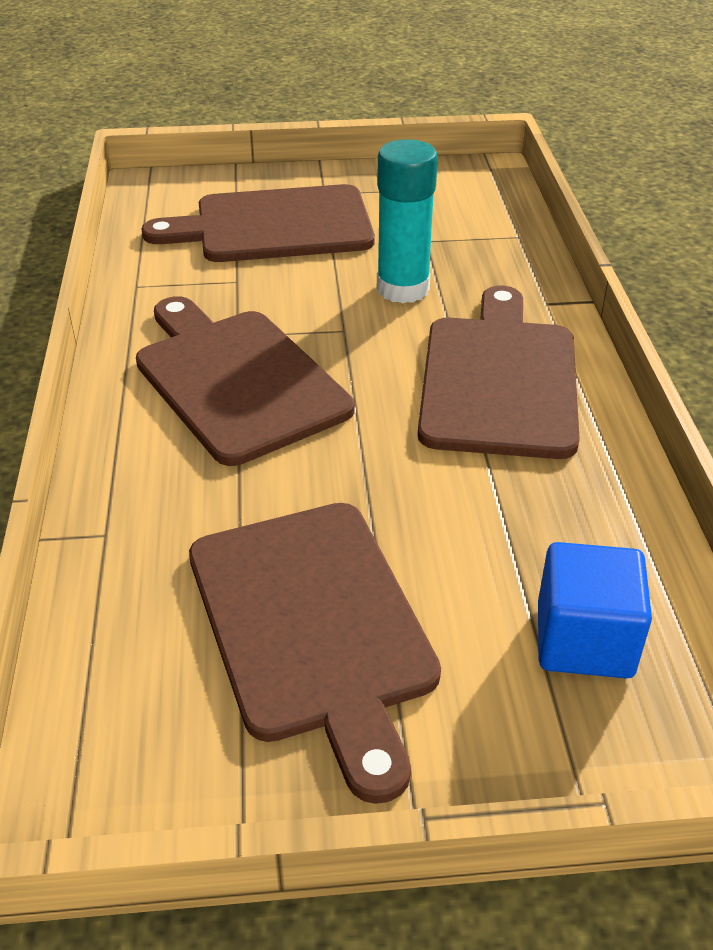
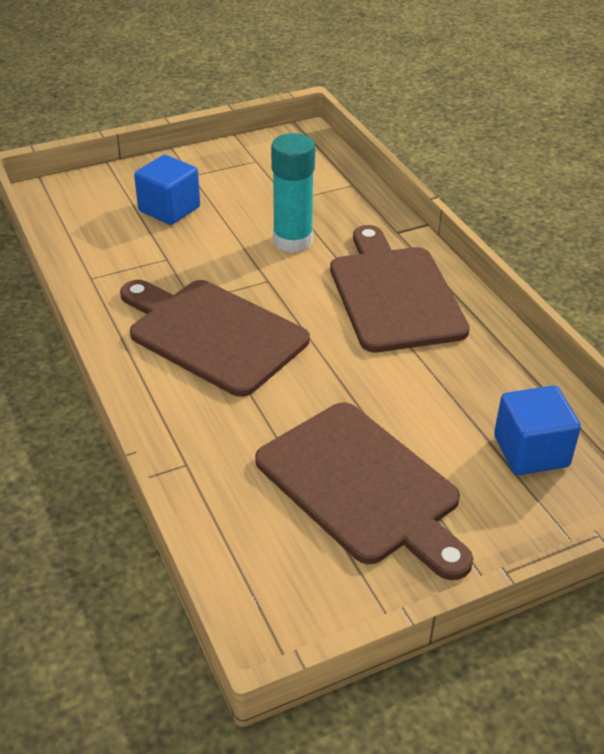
camera: 20 degrees left, 0 degrees up
brown cutting board [142,184,375,262] -> blue cube [134,155,200,225]

